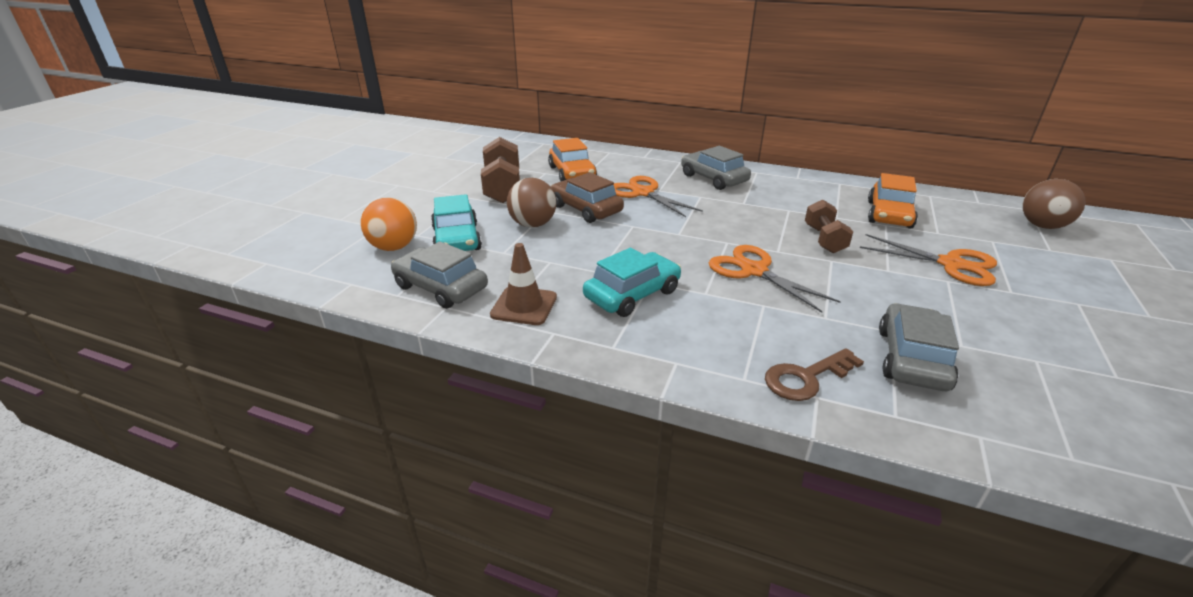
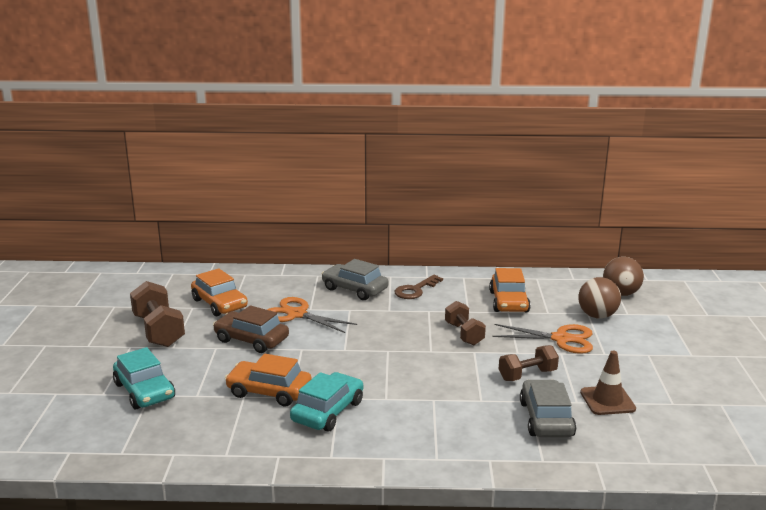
camera: 20 degrees left, 10 degrees down
orange ball [361,198,417,251] -> none
grey car [391,241,488,309] -> none
brown traffic cone [490,243,557,325] -> brown traffic cone moved to [580,351,636,415]
brown ball [507,178,556,228] -> brown ball moved to [578,277,621,318]
orange scissors [709,245,841,313] -> none
brown key [765,348,864,401] -> brown key moved to [395,275,443,299]
none -> orange car [225,354,312,406]
none -> brown dumbbell [499,345,559,381]

